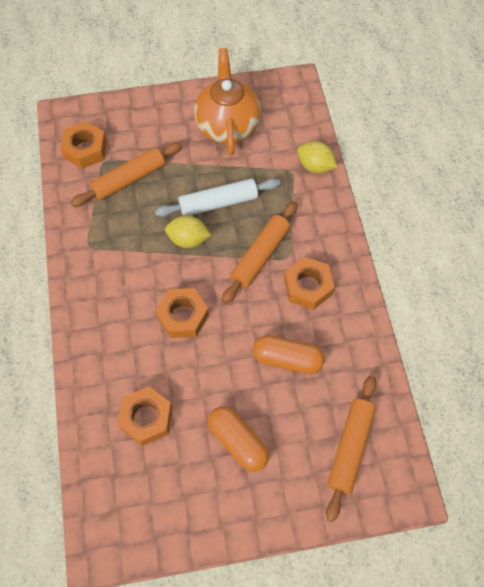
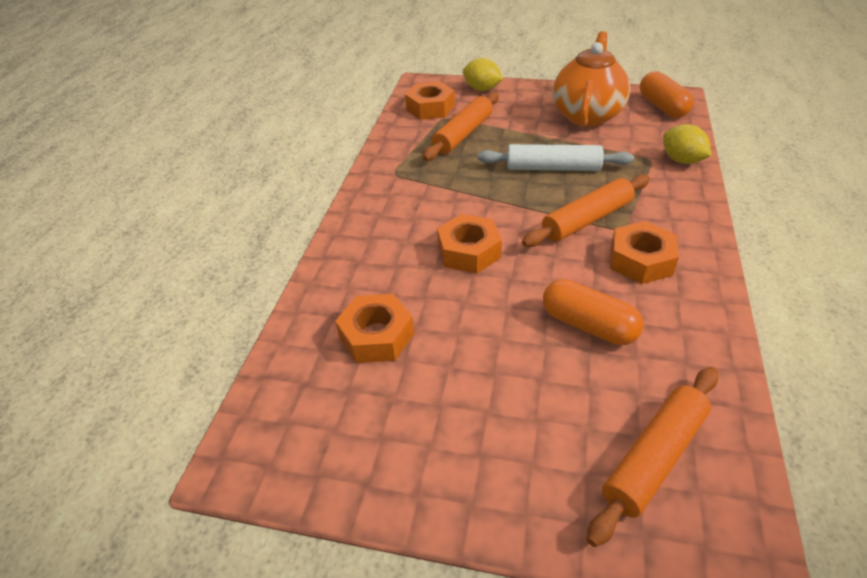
camera: 25 degrees right, 20 degrees down
orange rolling pin [71,142,183,207] -> orange rolling pin turned 45 degrees counterclockwise [423,92,499,161]
yellow lemon [165,216,211,248] -> yellow lemon moved to [463,58,503,91]
orange capsule [208,407,269,472] -> orange capsule moved to [640,71,694,118]

